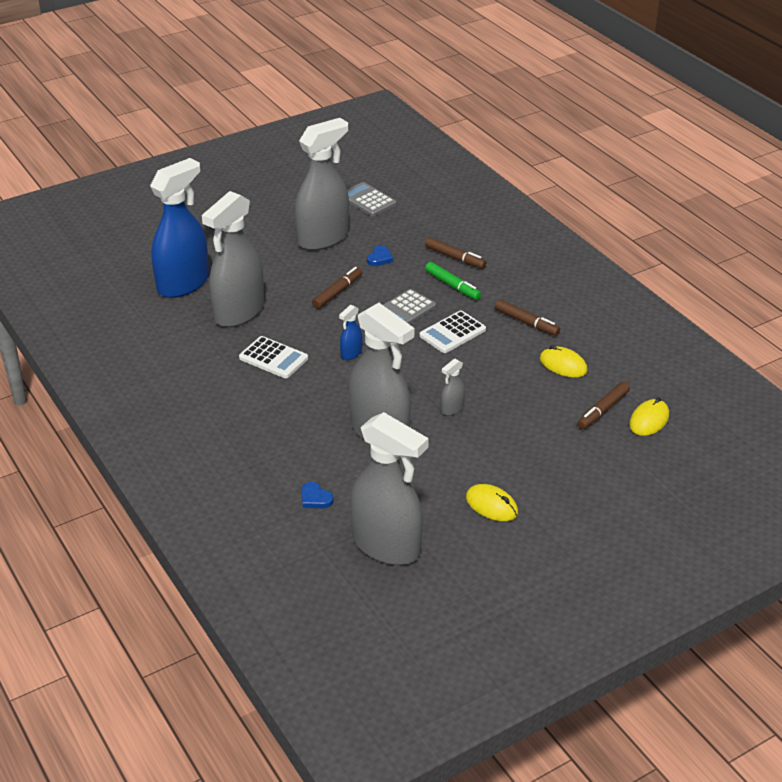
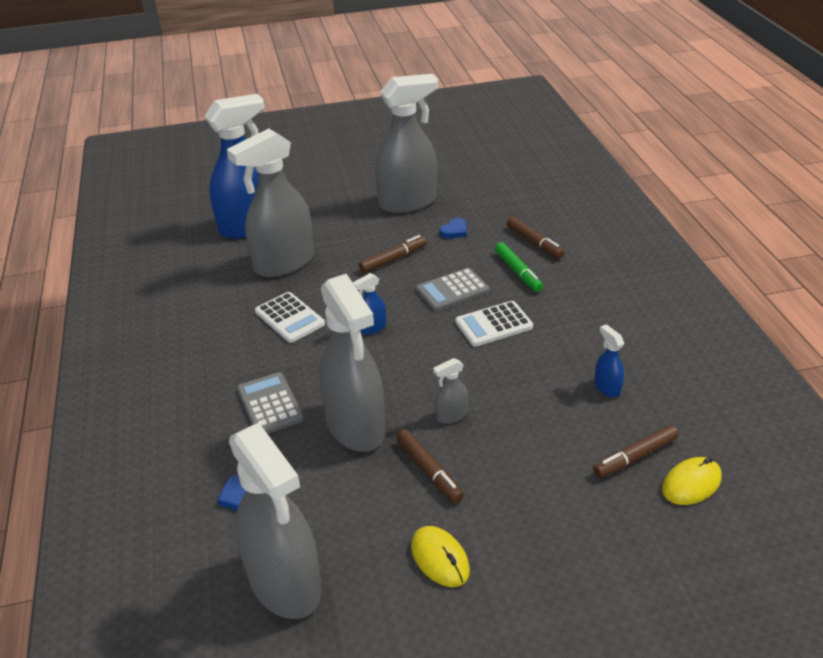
camera: 20 degrees right, 0 degrees up
grey calculator [347,182,397,216] -> grey calculator moved to [237,372,304,434]
brown marker [495,299,560,336] -> brown marker moved to [397,429,464,503]
yellow mouse [540,345,588,378] -> blue spray bottle [594,324,624,397]

